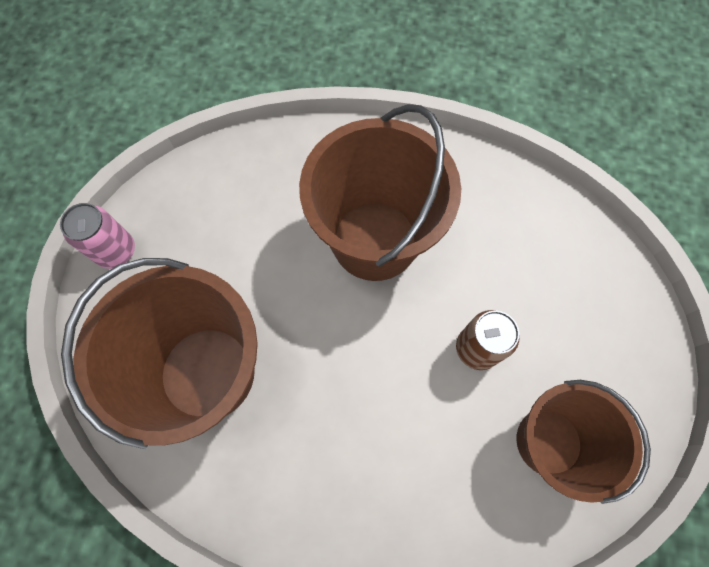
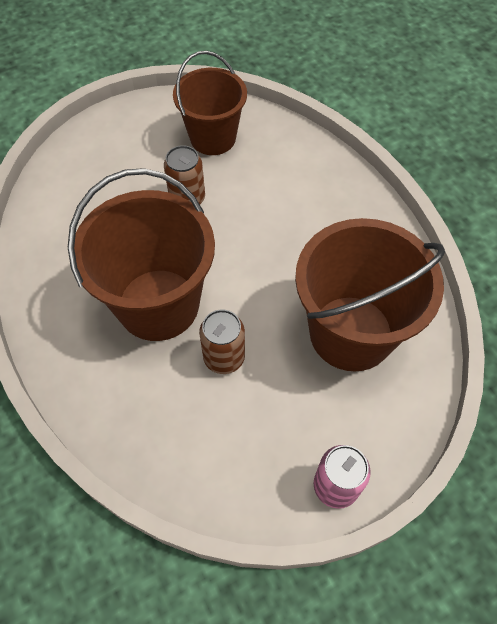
camera: 130 degrees left, 10 degrees down
none -> brown can [199,309,245,374]

